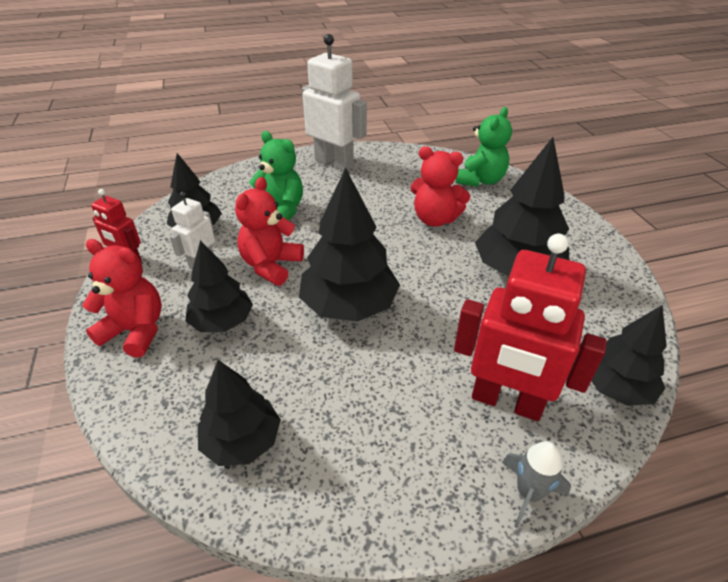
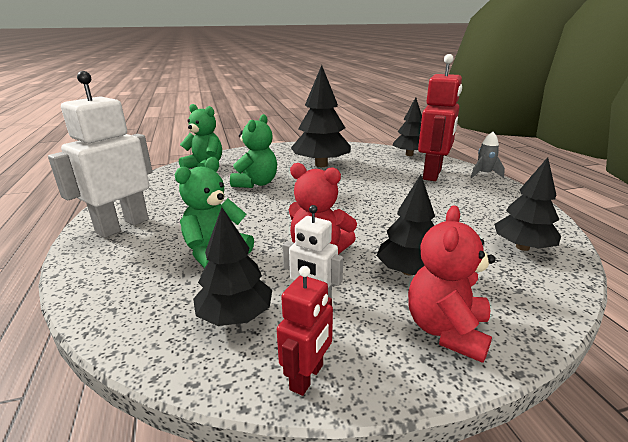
camera: 90 degrees left, 15 degrees down
black tree [299,167,400,322] -> none
red teddy bear [410,146,470,227] -> green teddy bear [230,114,277,188]

